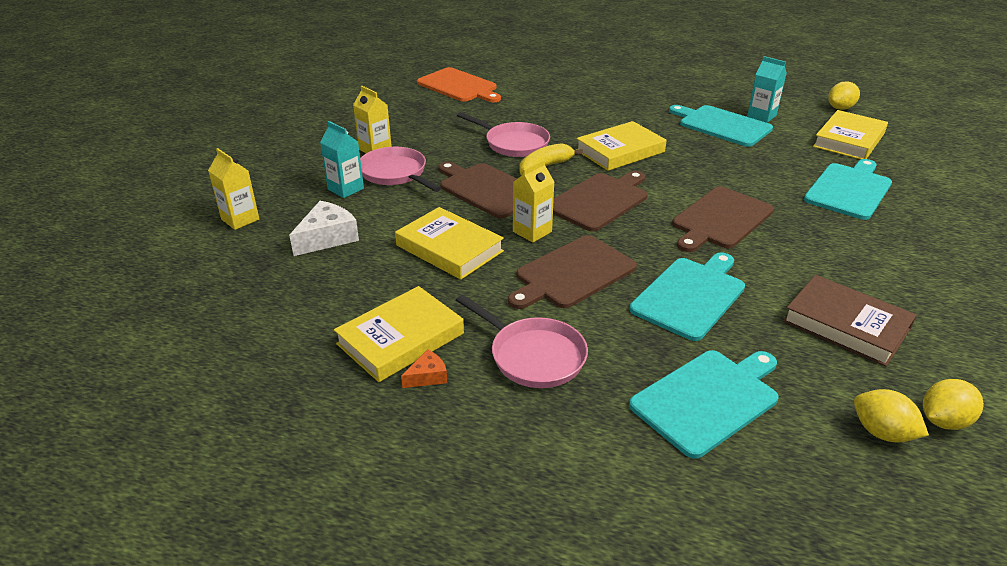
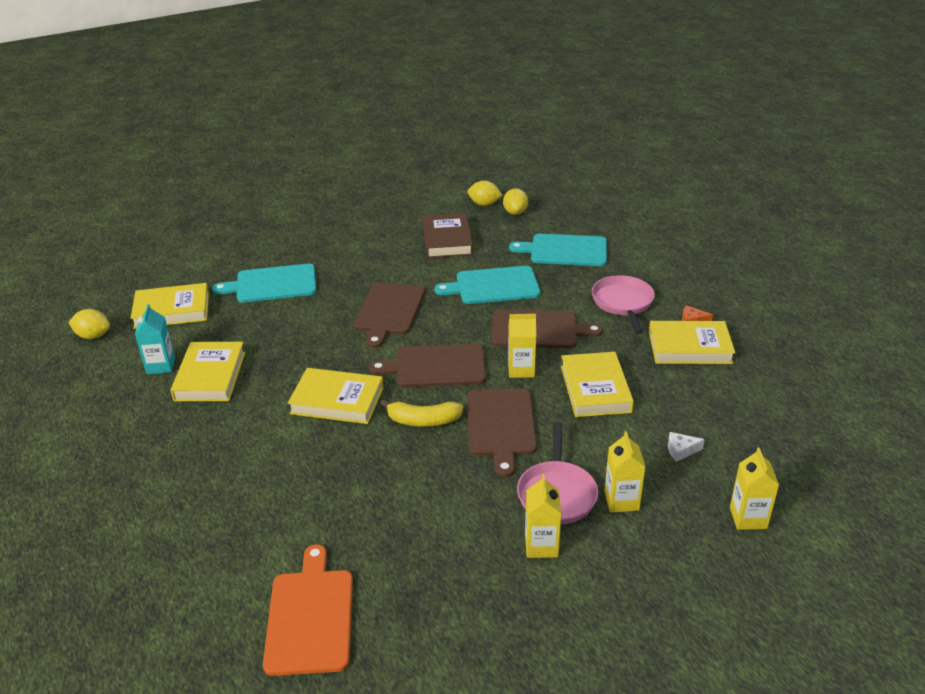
camera: 135 degrees left, 0 degrees up
white cheese [289,201,359,256] -> white cheese [668,432,705,462], size x0.54
turquoise carton [320,121,364,198] -> yellow carton [604,431,646,512]
pink pan [457,112,550,157] -> none
turquoise cutting board [669,105,773,147] -> yellow book [170,342,245,401]
brown cutting board [672,186,774,252] -> brown cutting board turned 105 degrees clockwise [353,282,425,348]

